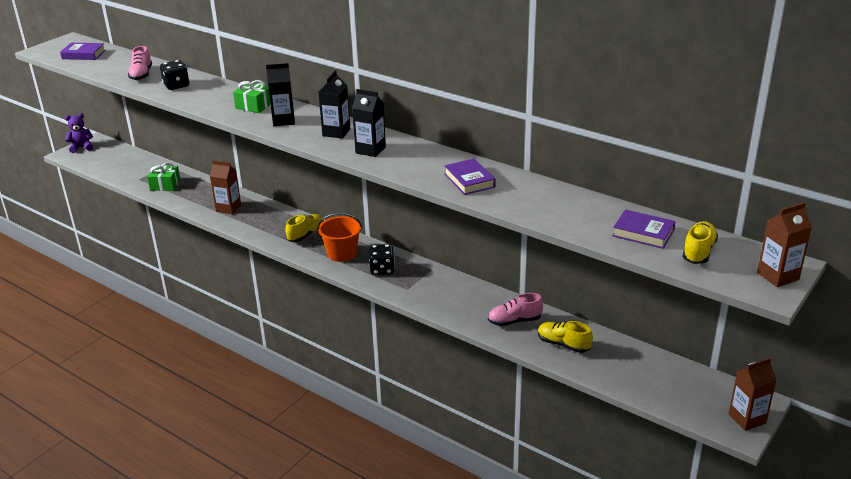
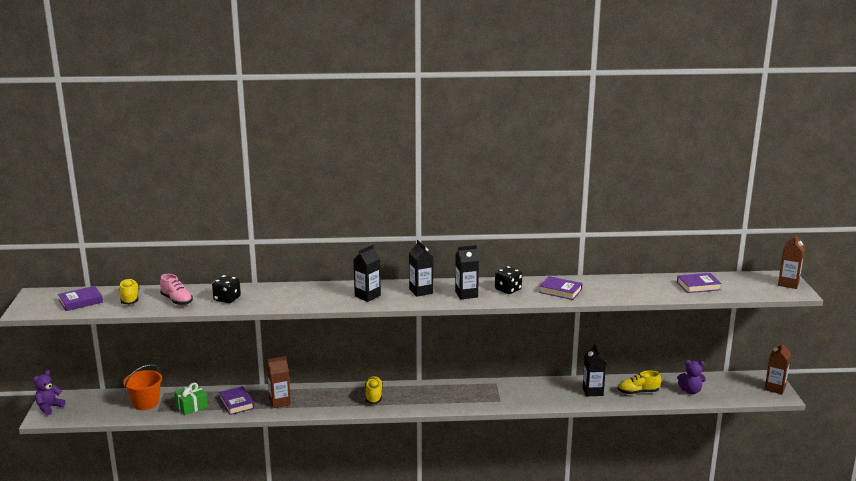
camera: 40 degrees left, 10 degrees down
green gift [233,80,270,113] -> none
orange bucket [318,213,362,262] -> orange bucket moved to [123,364,162,410]
black dice [369,244,395,275] -> black dice moved to [495,266,522,294]
pink shoe [488,293,543,326] -> black carton [583,344,606,396]
yellow shoe [682,221,718,264] -> yellow shoe moved to [119,279,139,304]
none -> purple book [219,386,254,415]
none -> purple teddy bear [677,360,706,394]

